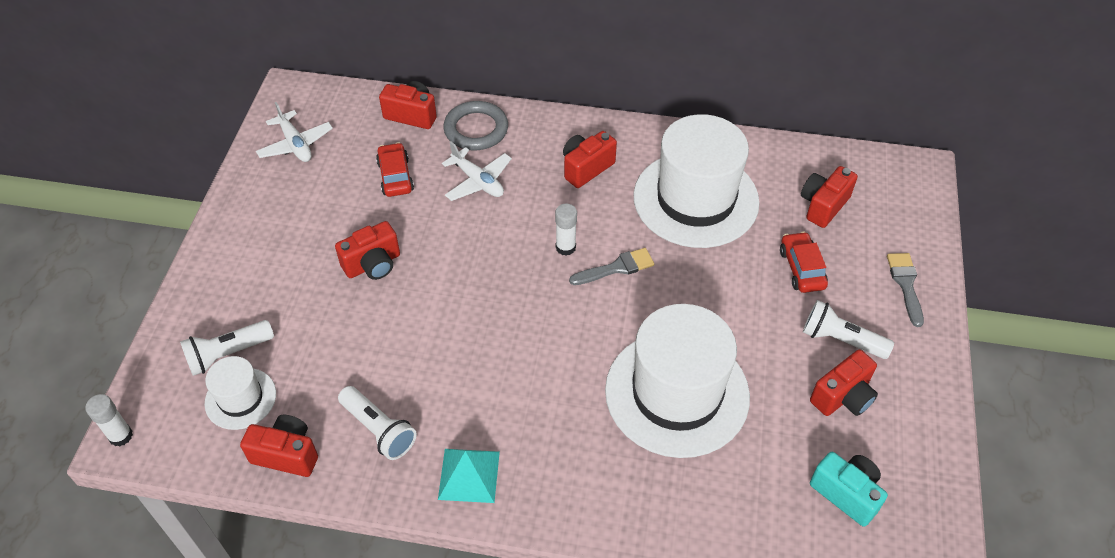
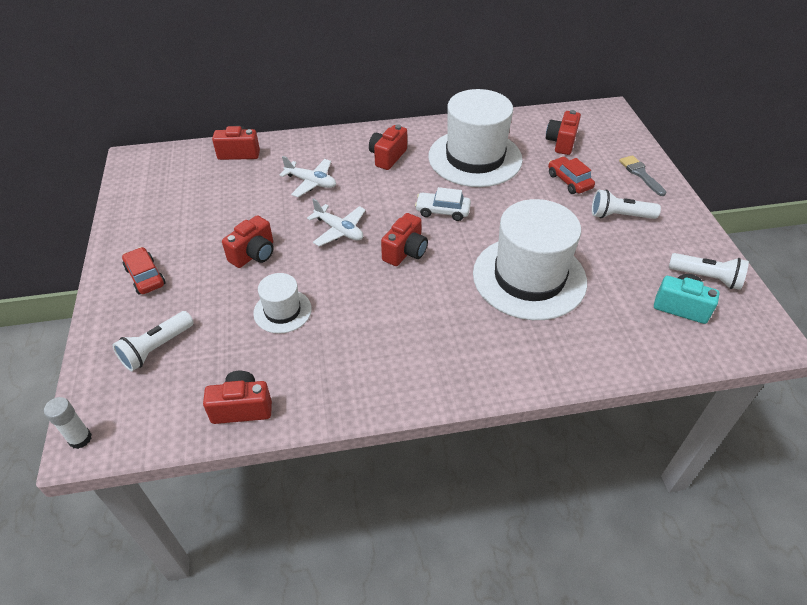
camera: 20 degrees left, 5 degrees down
white hat [204,356,276,430] -> white hat moved to [253,273,312,334]
white plane [256,102,333,162] -> white plane moved to [307,198,366,246]
white flashlight [338,386,417,460] -> white flashlight moved to [669,253,749,290]
red car [376,142,414,197] -> red car moved to [122,247,165,294]
turquoise pyramid [438,449,500,503] -> none
grey ring [443,101,508,150] -> none
white glue stick [555,204,577,256] -> none
grey brush [569,248,654,285] -> white car [415,187,471,221]
red camera [810,350,878,416] -> red camera moved to [381,213,428,266]

